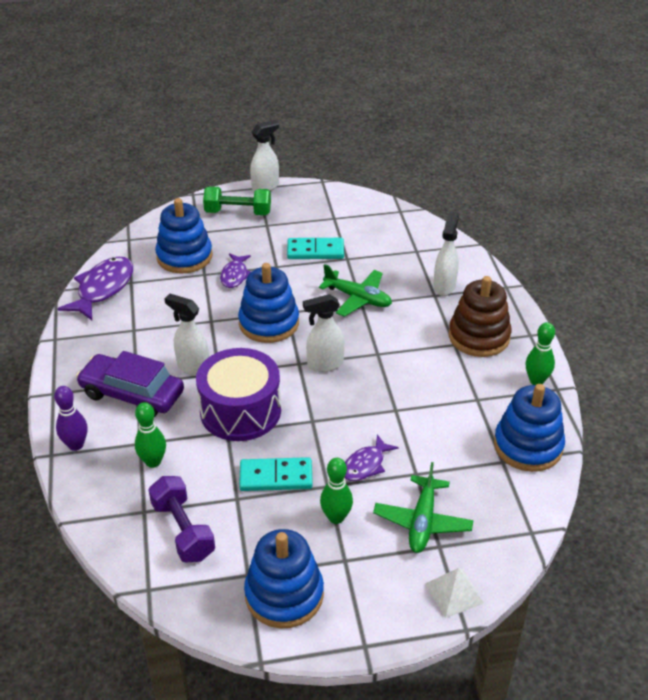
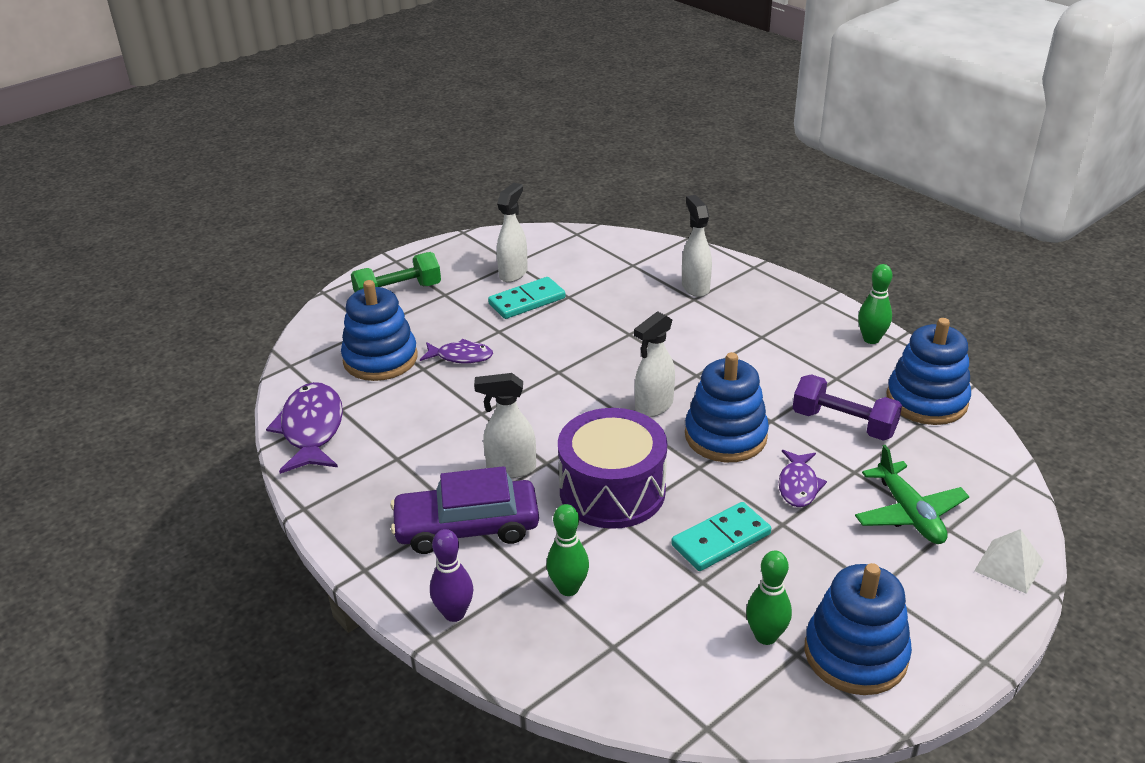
camera: 30 degrees left, 5 degrees down
purple dumbbell [148,476,215,562] -> purple dumbbell moved to [793,374,902,441]
purple fish [220,253,251,288] -> purple fish turned 60 degrees counterclockwise [420,339,493,364]
blue stacking toy [238,263,299,343] -> blue stacking toy moved to [685,352,769,462]
white spray bottle [250,120,279,191] -> white spray bottle moved to [497,183,528,283]
green plane [319,264,392,317] -> none
green bowling pin [320,458,353,524] -> green bowling pin moved to [746,551,792,645]
brown stacking toy [449,276,511,357] -> none

